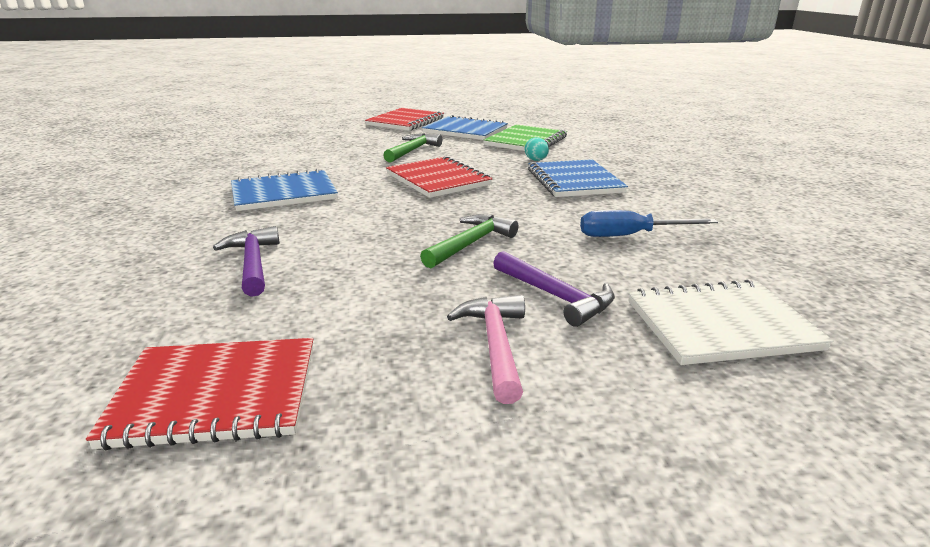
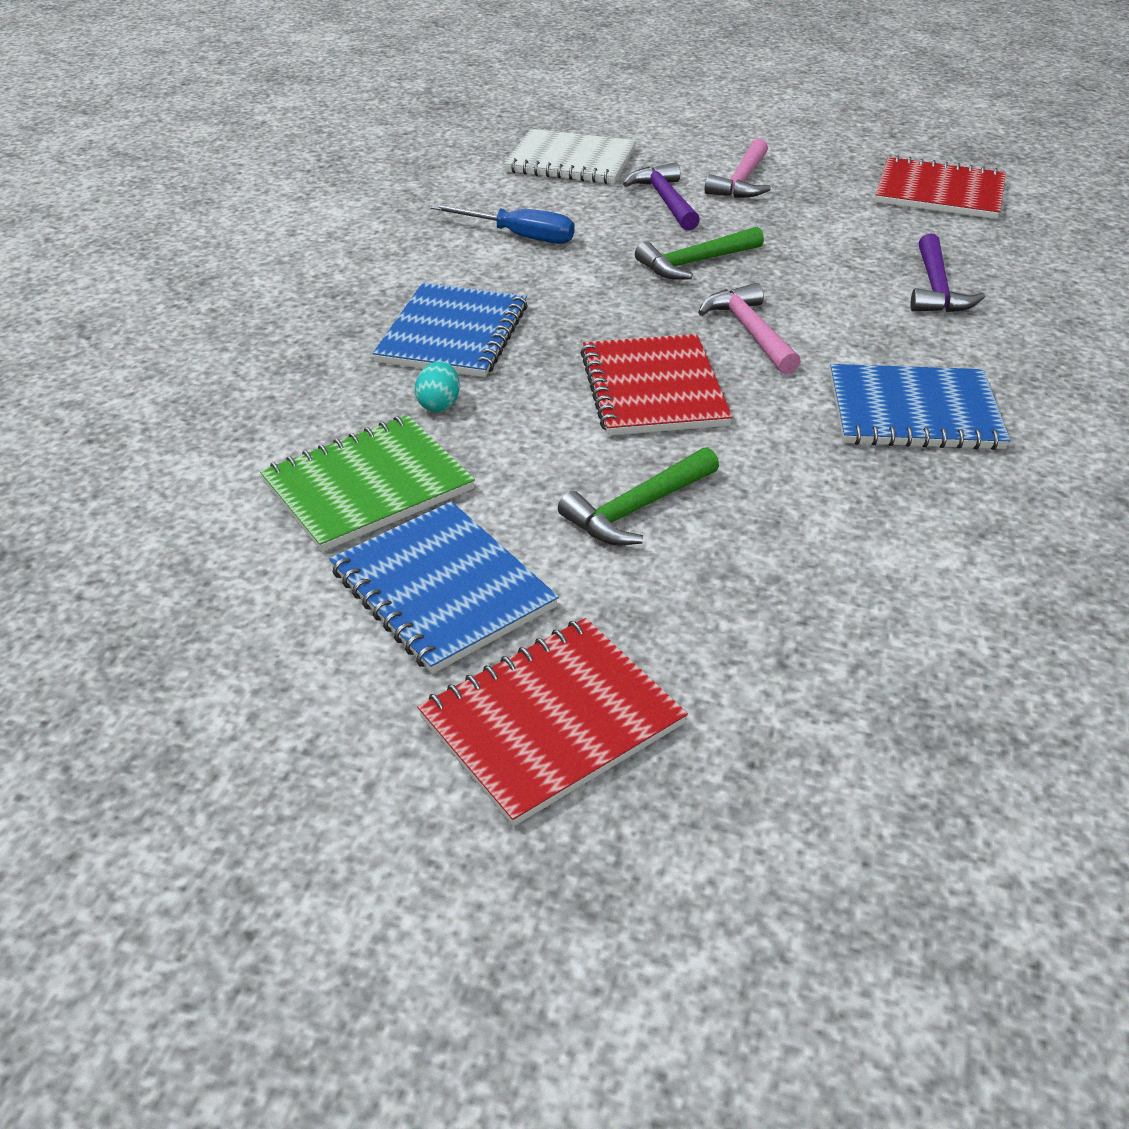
camera: 155 degrees left, 15 degrees up
none -> pink hammer [698,283,801,374]

